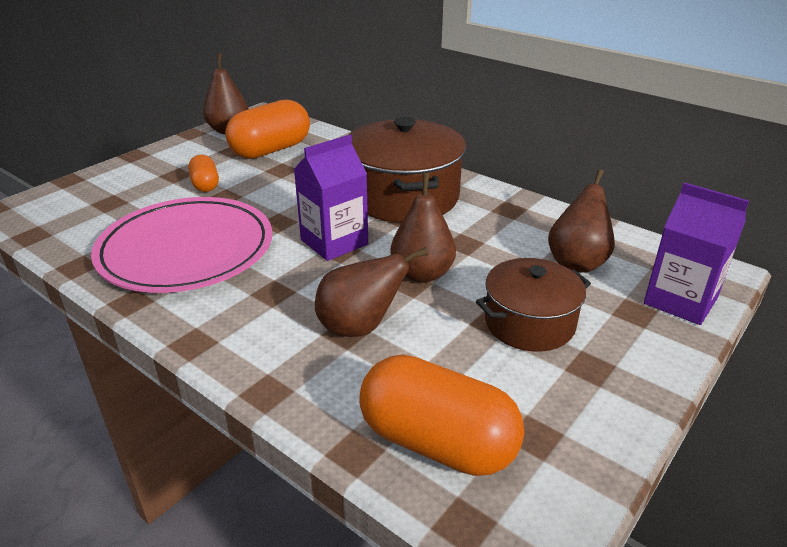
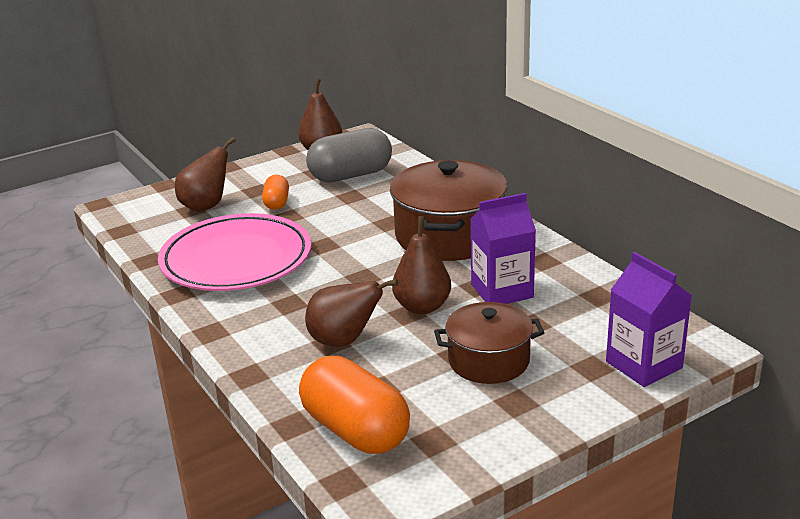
camera: 20 degrees right, 5 degrees down
orange capsule [225,99,310,159] -> grey capsule [306,128,392,182]
purple carton [294,135,368,261] -> purple carton moved to [471,193,536,304]
brown pear [548,169,615,273] -> brown pear moved to [175,137,236,212]

